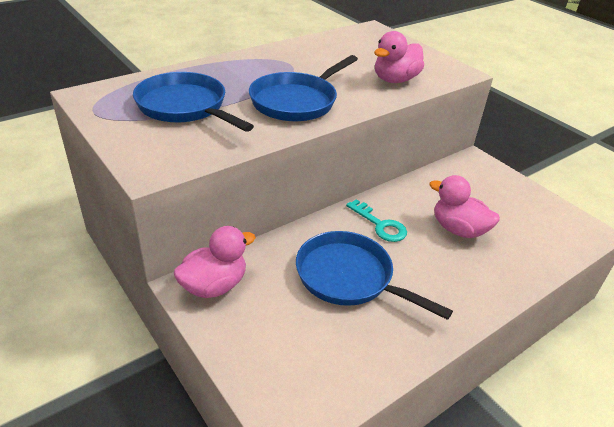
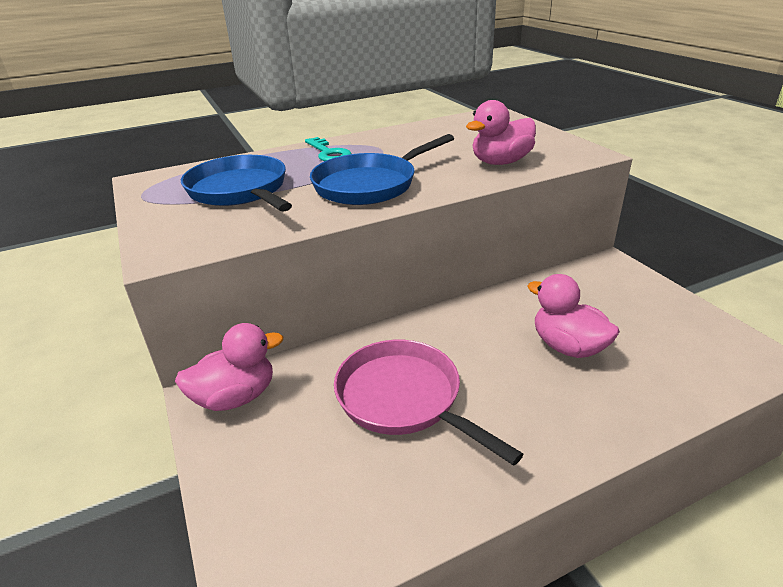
camera: 15 degrees right, 5 degrees down
blue pan [296,231,453,320] -> pink pan [334,340,523,466]
turquoise key [346,199,407,242] -> turquoise key moved to [305,137,352,161]

